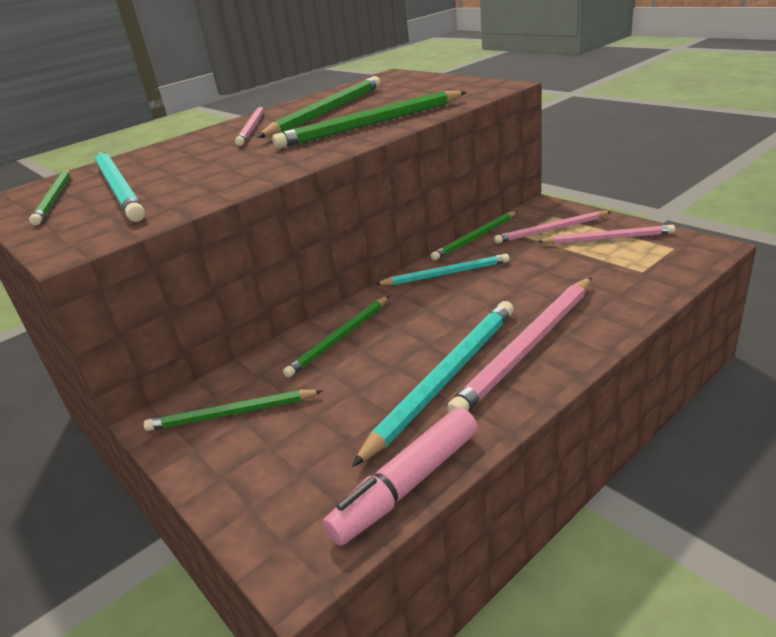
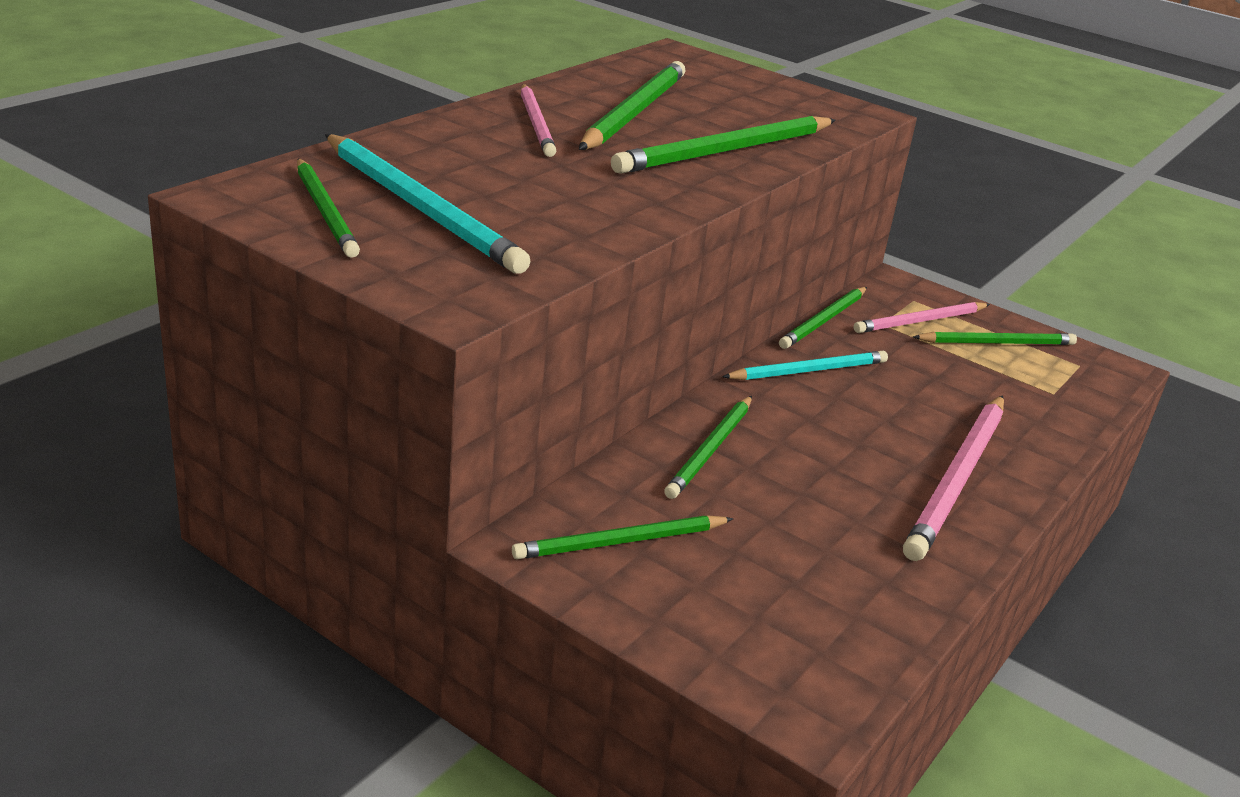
camera: 20 degrees left, 0 degrees up
pink marker [323,407,478,546] -> none
turquoise pencil [352,301,514,467] -> none
pink pencil [537,225,675,244] -> green pencil [913,332,1077,345]

